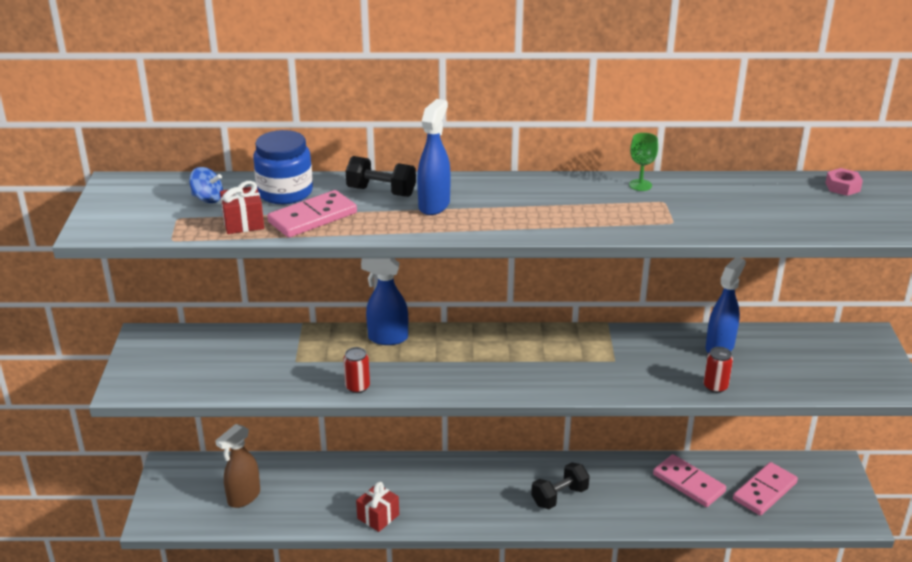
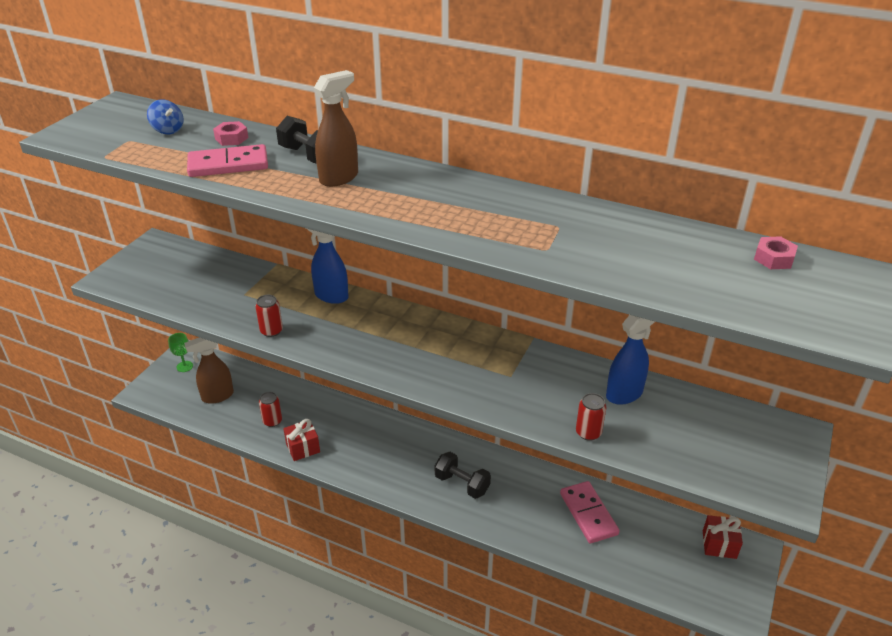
camera: 25 degrees right, 5 degrees up
red gift [220,181,264,234] -> red gift moved to [703,515,743,559]
blue jar [253,130,313,204] -> pink nut [213,121,248,146]
blue spray bottle [417,99,451,215] -> brown spray bottle [314,70,358,187]
black dumbbell [531,462,590,509] -> black dumbbell turned 45 degrees clockwise [435,452,491,499]
green goblet [629,133,658,191] -> green goblet moved to [168,333,193,372]
pink domino [733,462,798,515] -> none
none -> red can [259,392,282,427]

